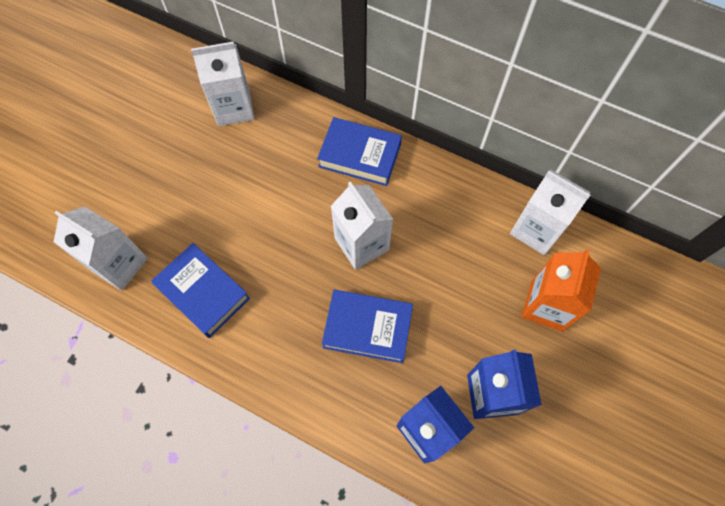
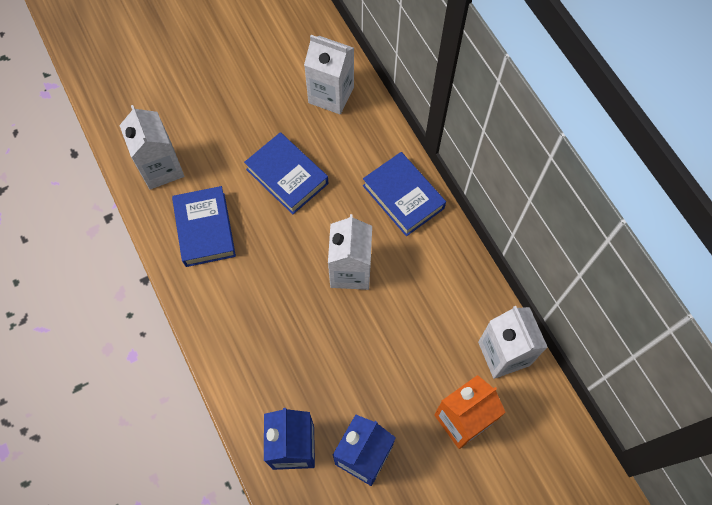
camera: 35 degrees right, 0 degrees up
blue book [322,290,413,363] -> blue book moved to [244,132,328,214]

